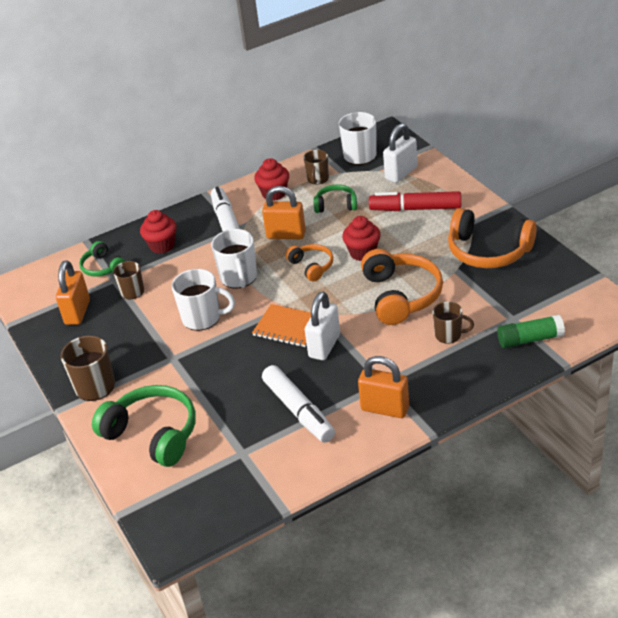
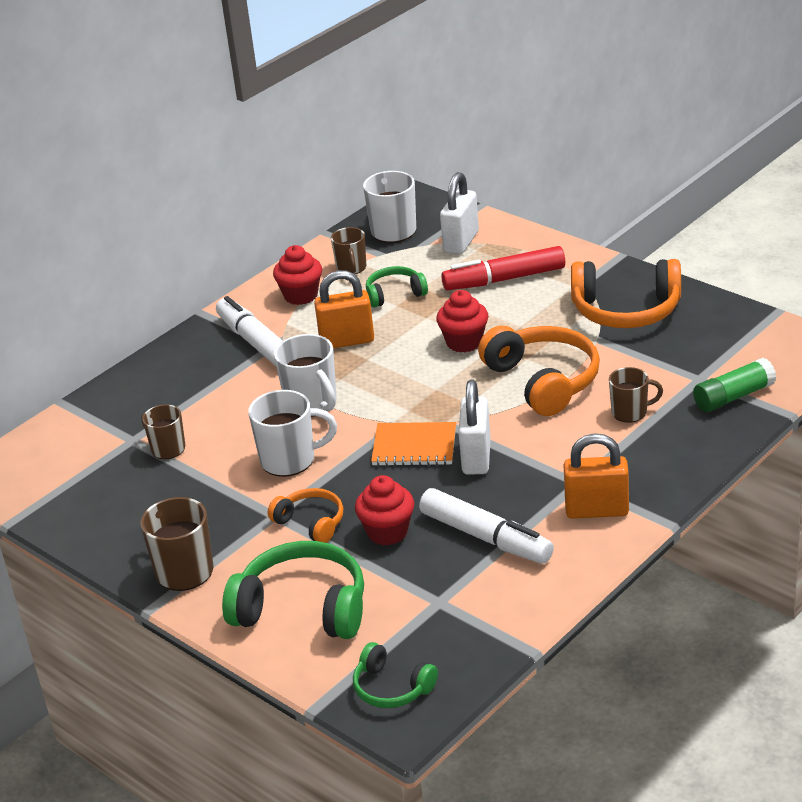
camera: 20 degrees left, 5 degrees down
orange padlock [56,260,90,325] -> none
green headphones [79,241,125,277] -> green headphones moved to [353,642,438,708]
red cupcake [140,210,177,254] -> red cupcake moved to [355,475,414,545]
orange headphones [286,244,333,281] -> orange headphones moved to [268,488,343,543]

